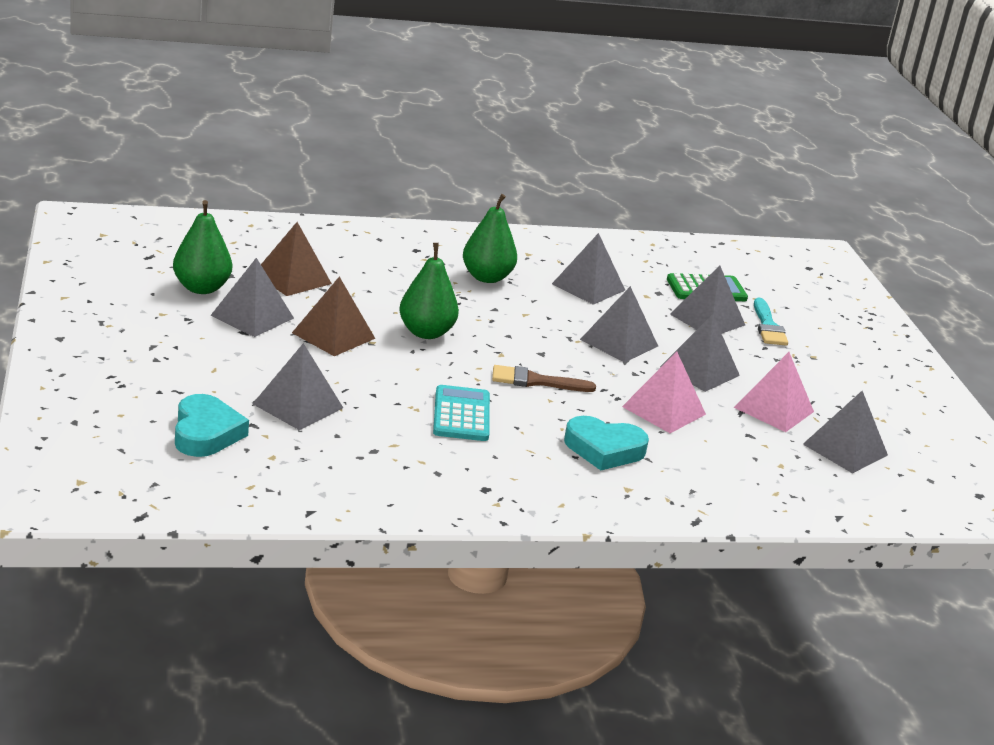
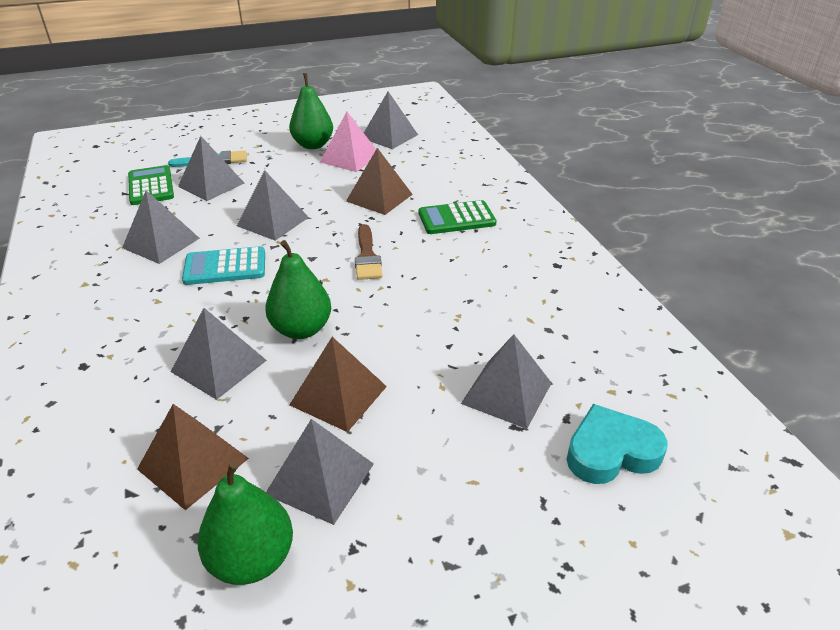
camera: 95 degrees left, 10 degrees up
turquoise calculator [433,385,490,441] -> turquoise calculator moved to [182,246,265,285]
green pear [463,194,517,283] -> green pear moved to [289,73,333,149]
turquoise heart [564,416,649,470] -> green calculator [419,200,497,234]
pink pyramid [622,352,706,433] -> brown pyramid [346,148,413,215]
grey pyramid [660,314,740,392] -> grey pyramid moved to [171,308,267,400]

